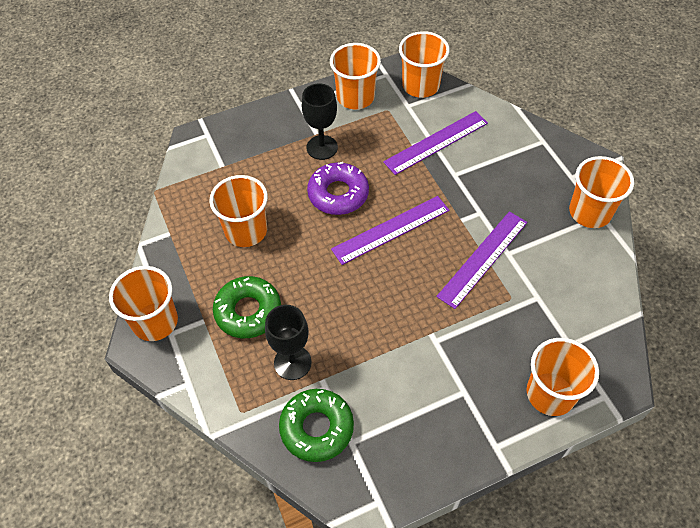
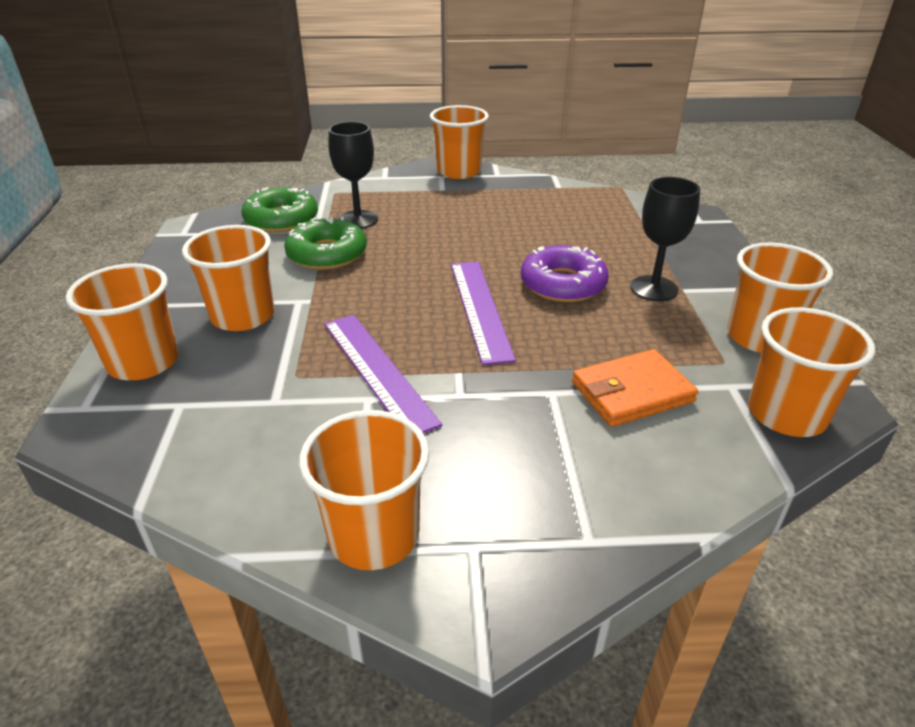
camera: 110 degrees right, 20 degrees down
orange cup [209,175,268,247] -> orange cup moved to [182,225,274,331]
green donut [213,276,281,338] -> green donut moved to [284,217,367,270]
purple ruler [383,111,488,175] -> orange wallet [572,349,698,427]

